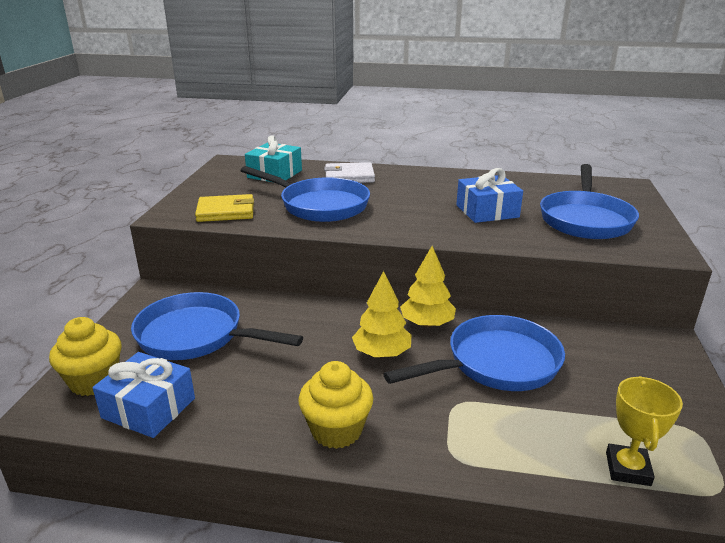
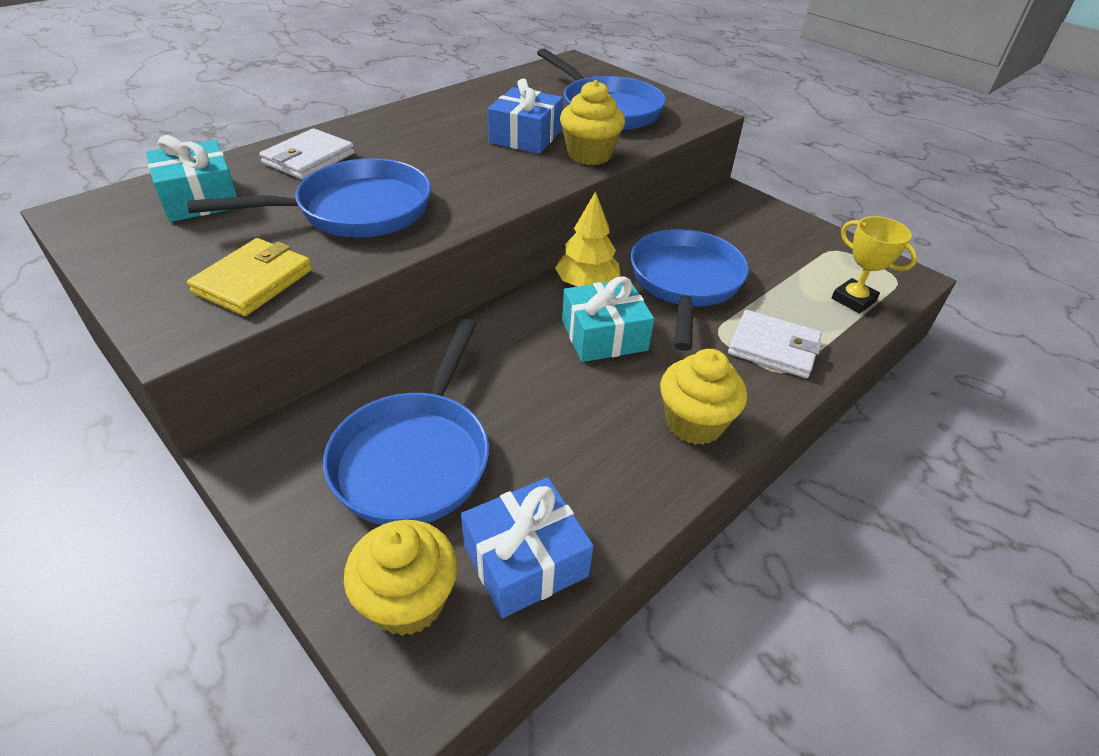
camera: 55 degrees left, 15 degrees up
blue pan [131,292,303,360] -> blue pan turned 45 degrees counterclockwise [323,318,489,525]
yellow tree [352,271,411,357] -> turquoise gift [562,276,654,362]
none -> yellow cupcake [560,80,625,165]
none -> white wallet [728,310,822,378]

